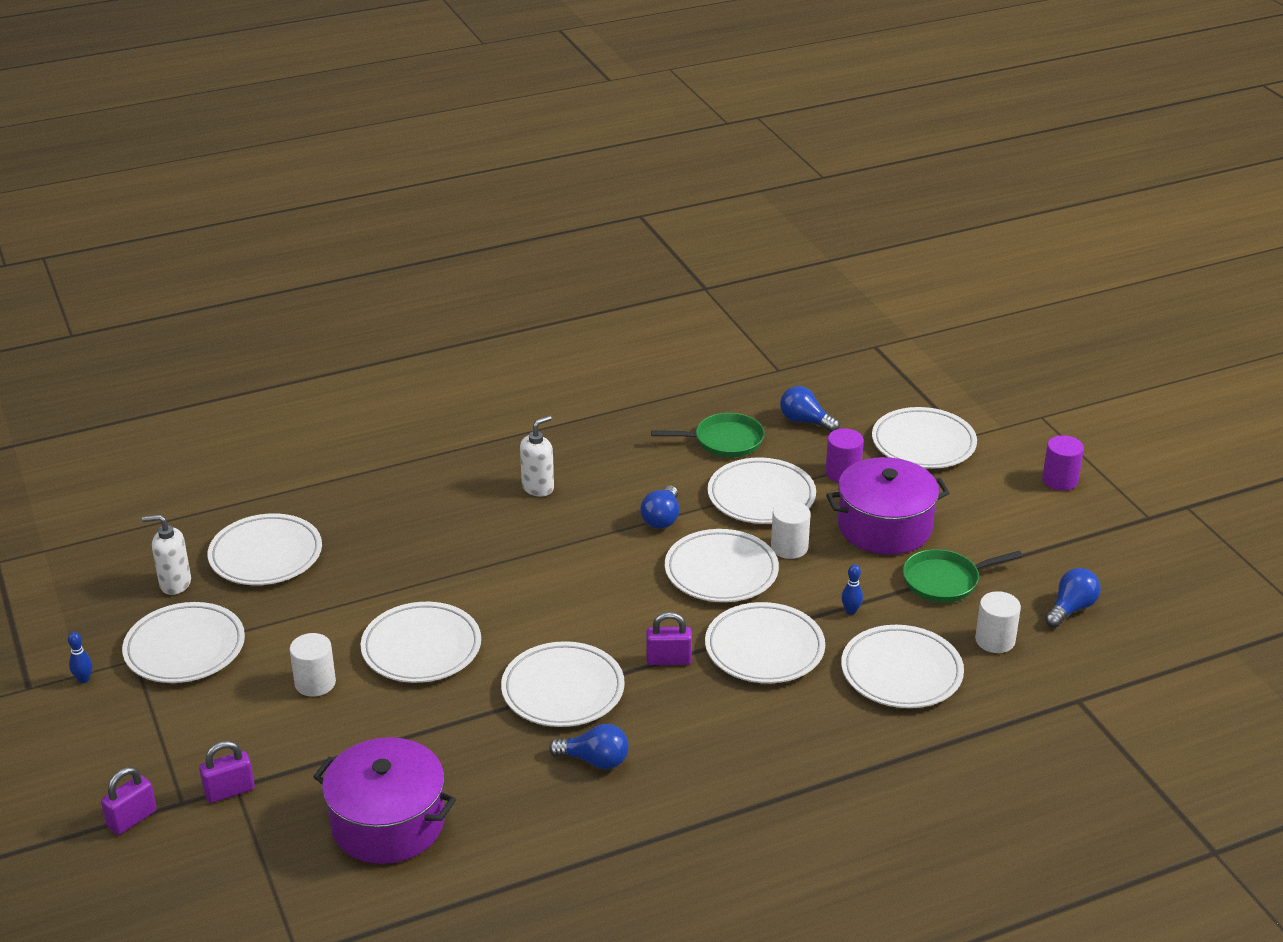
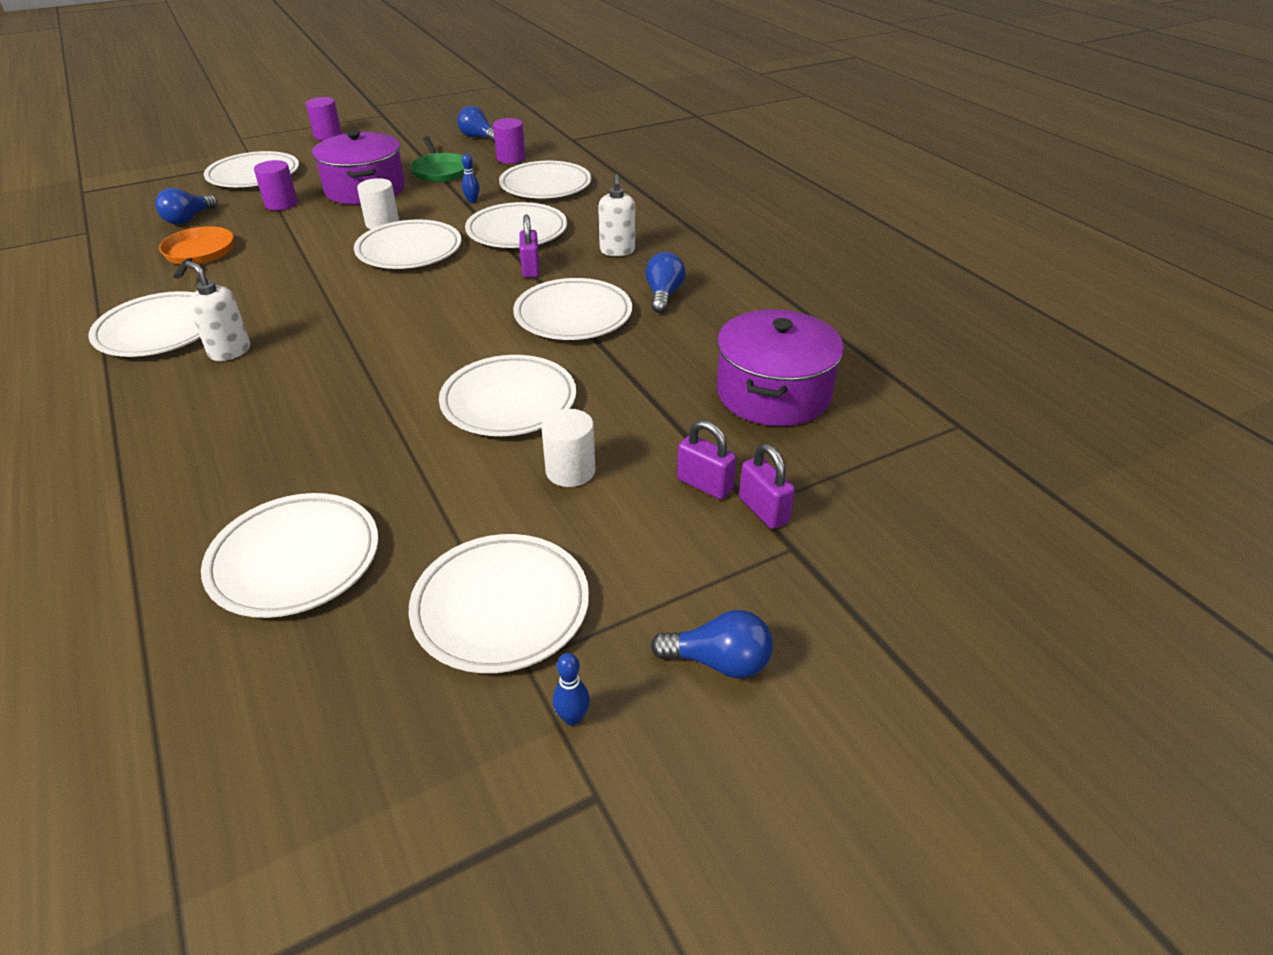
camera: 95 degrees left, 5 degrees up
purple padlock [101,767,157,835] -> purple padlock moved to [677,420,737,499]
white soap dispenser [142,514,191,595] -> white soap dispenser moved to [598,174,635,256]
blue light bulb [640,485,679,529] -> blue light bulb moved to [651,610,773,679]
green pan [651,413,765,457] -> orange pan [159,226,234,279]
white plate [708,458,816,524] -> white plate moved to [88,291,200,357]
white cylinder [975,591,1021,653] -> purple cylinder [493,118,526,164]

